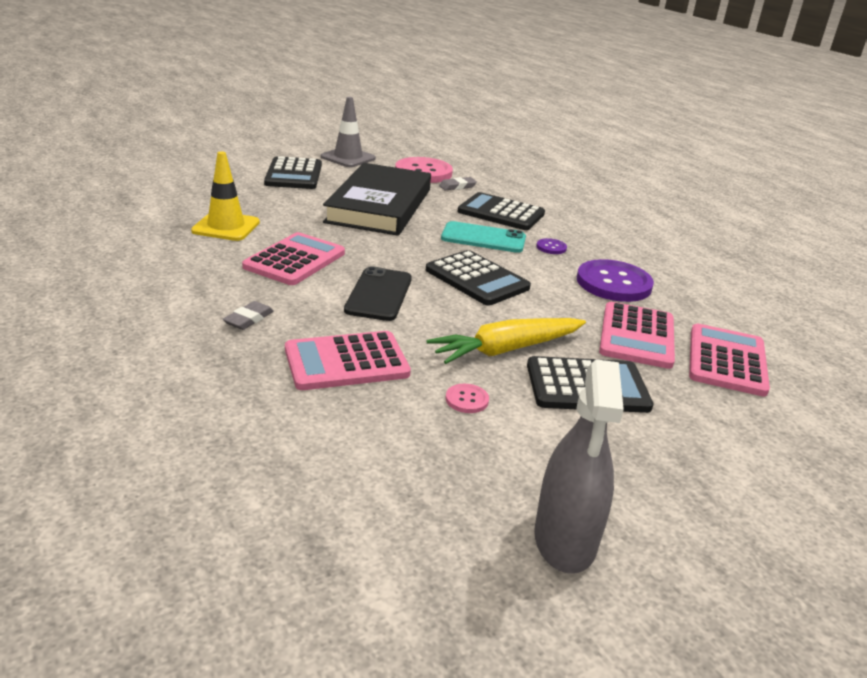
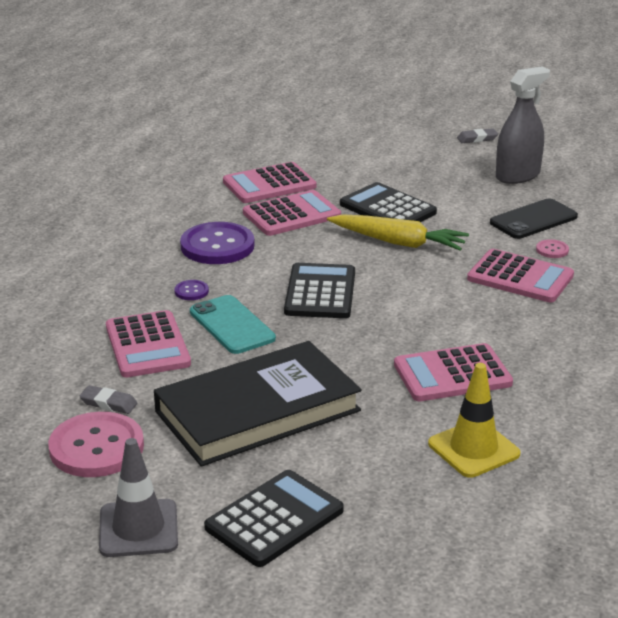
camera: 130 degrees left, 0 degrees up
grey eraser [222,301,274,330] -> grey eraser moved to [457,128,498,143]
black phone [344,266,412,321] -> black phone moved to [490,198,578,239]
pink button [446,384,489,413] -> pink button moved to [536,239,569,258]
black calculator [457,192,545,230] -> pink calculator [106,310,191,377]

